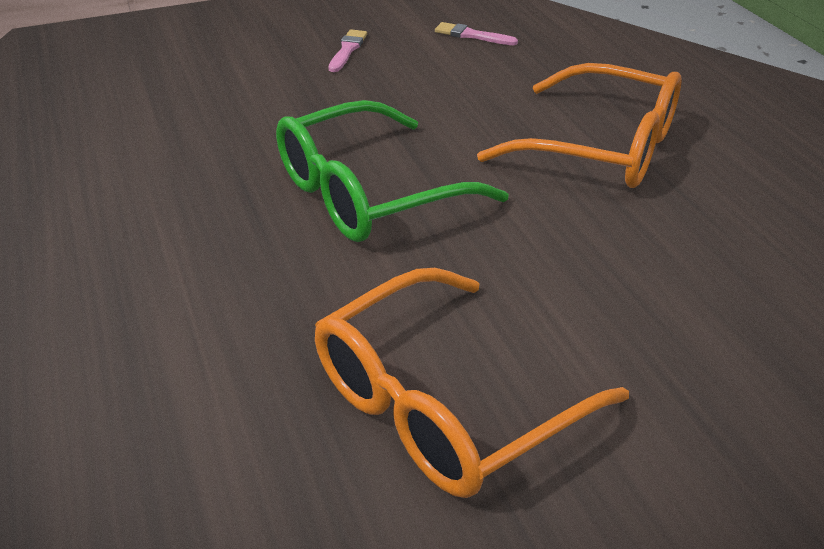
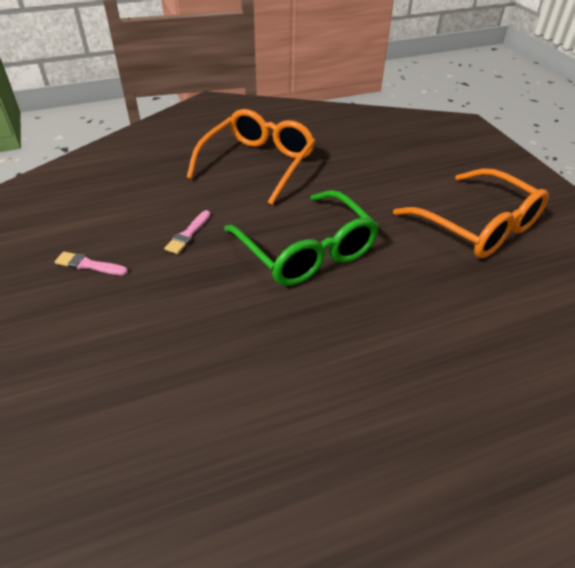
camera: 90 degrees left, 5 degrees up
pink brush [435,22,518,45] -> pink brush moved to [164,210,210,254]

